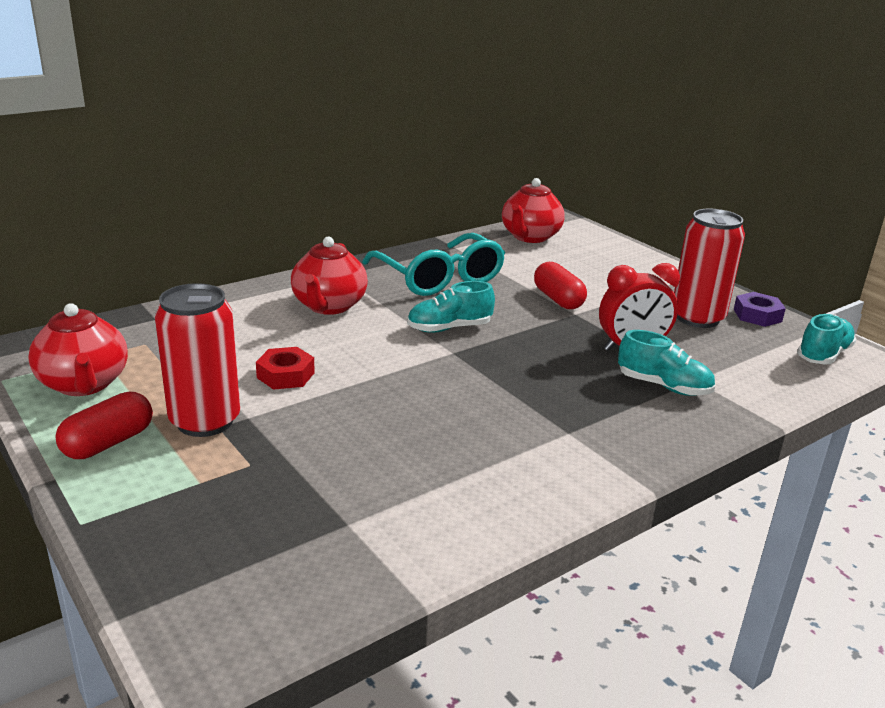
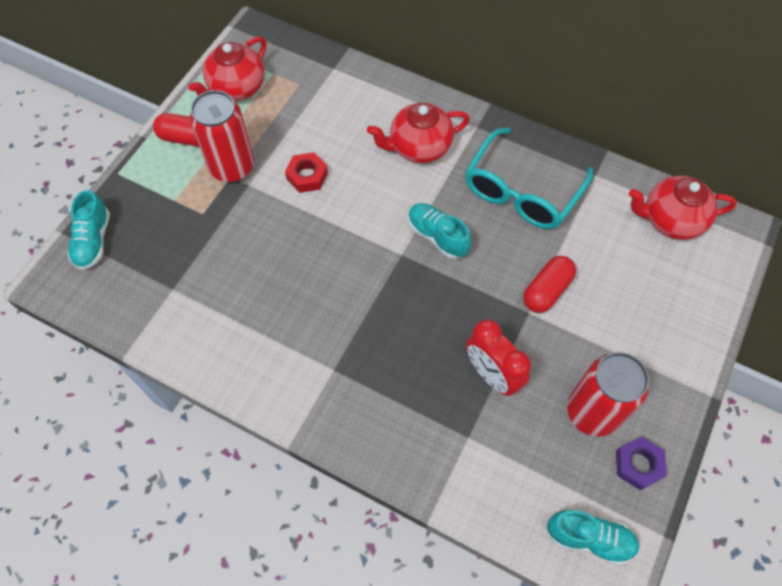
camera: 65 degrees right, 35 degrees up
turquoise shoe [618,330,715,396] -> turquoise shoe moved to [68,190,110,270]

